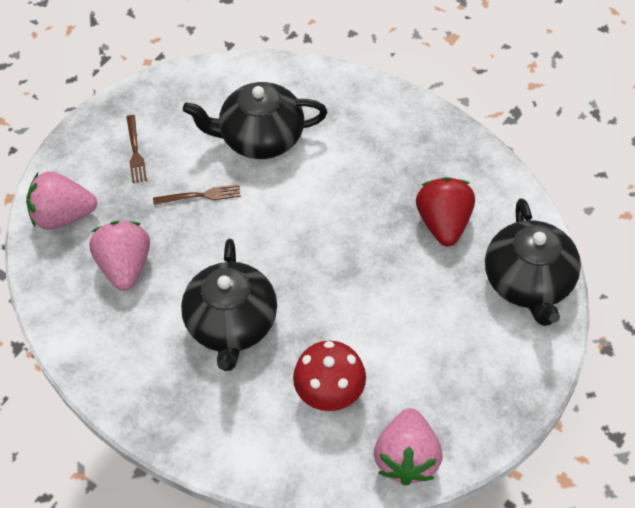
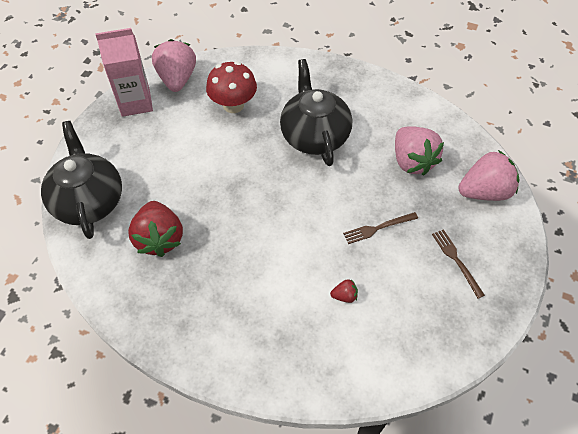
camera: 165 degrees right, 0 degrees up
black teapot [183,82,327,159] -> red strawberry [330,279,358,303]
none -> pink carton [95,28,153,117]

